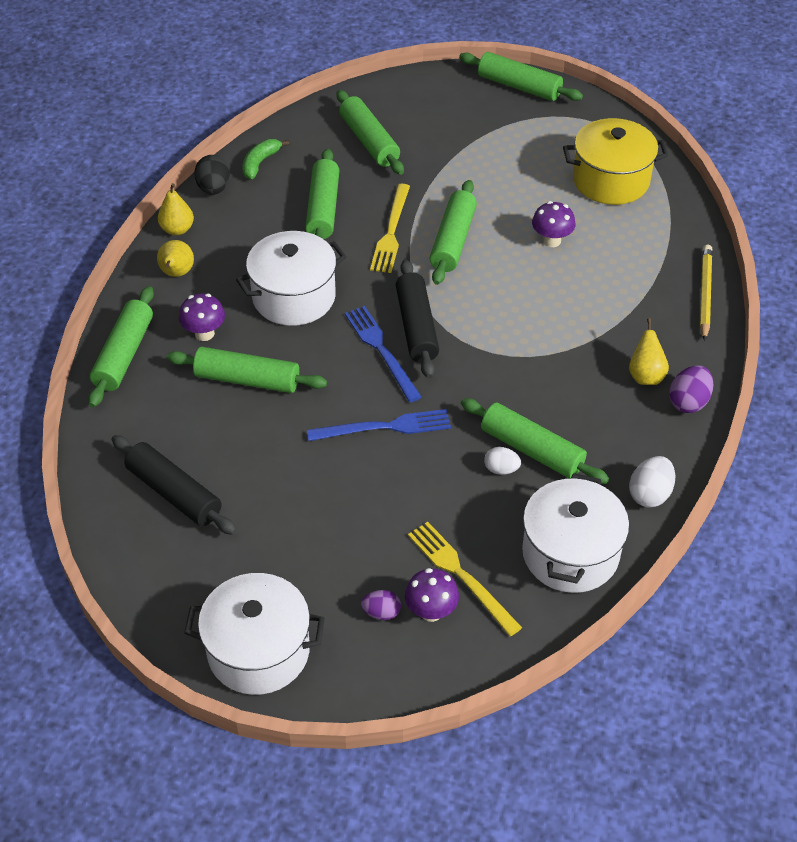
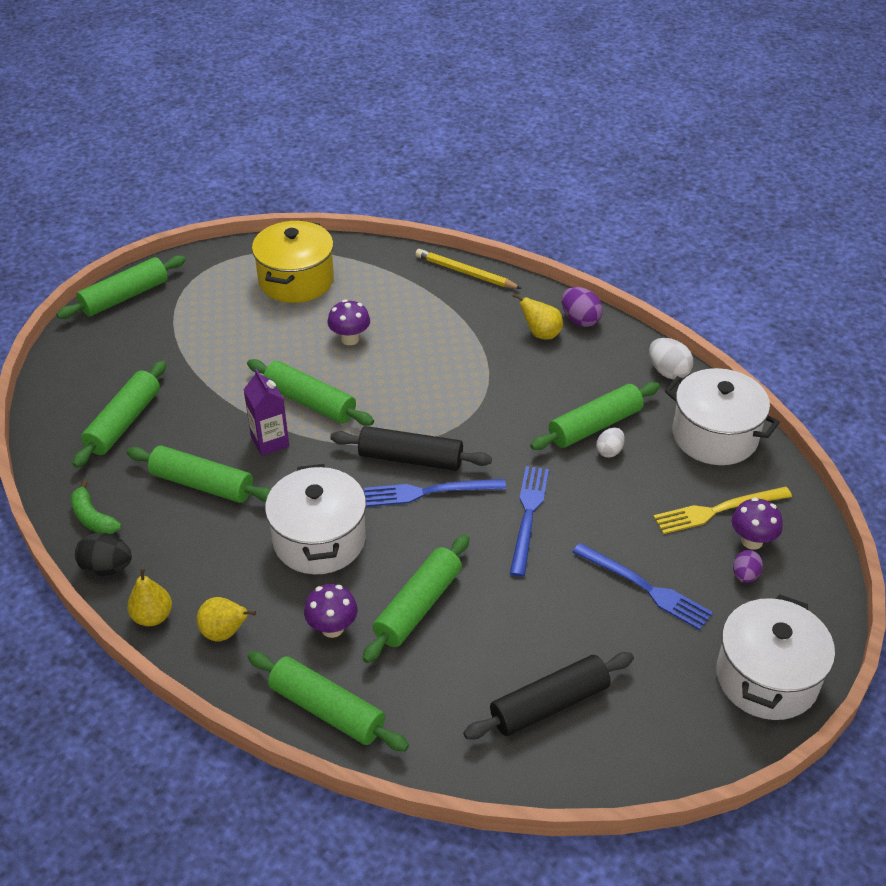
camera: 70 degrees left, 5 degrees down
green rolling pin [336,90,404,175] -> green rolling pin turned 60 degrees counterclockwise [73,361,166,468]
yellow fork [370,184,410,273] -> purple carton [243,369,289,456]
none -> blue fork [573,543,713,630]

